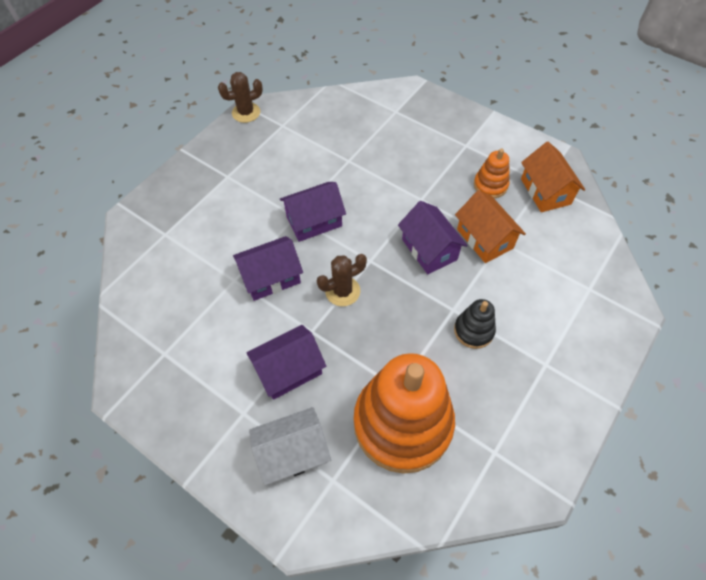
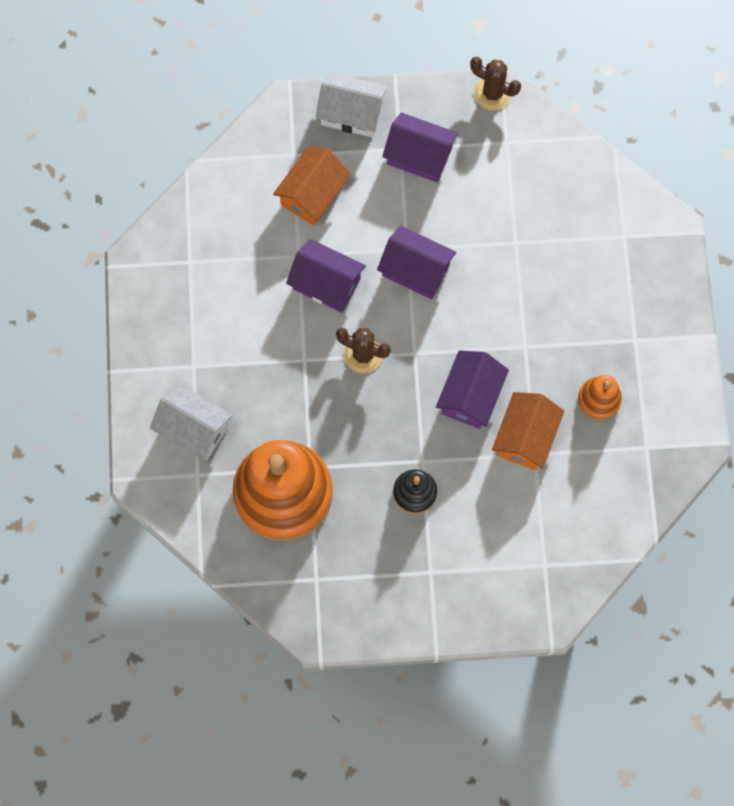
camera: 50 degrees right, 15 degrees up
purple house [246,325,326,400] -> purple house moved to [382,113,458,183]
orange house [521,142,585,212] -> orange house moved to [273,147,351,226]
none -> white house [316,72,388,137]

